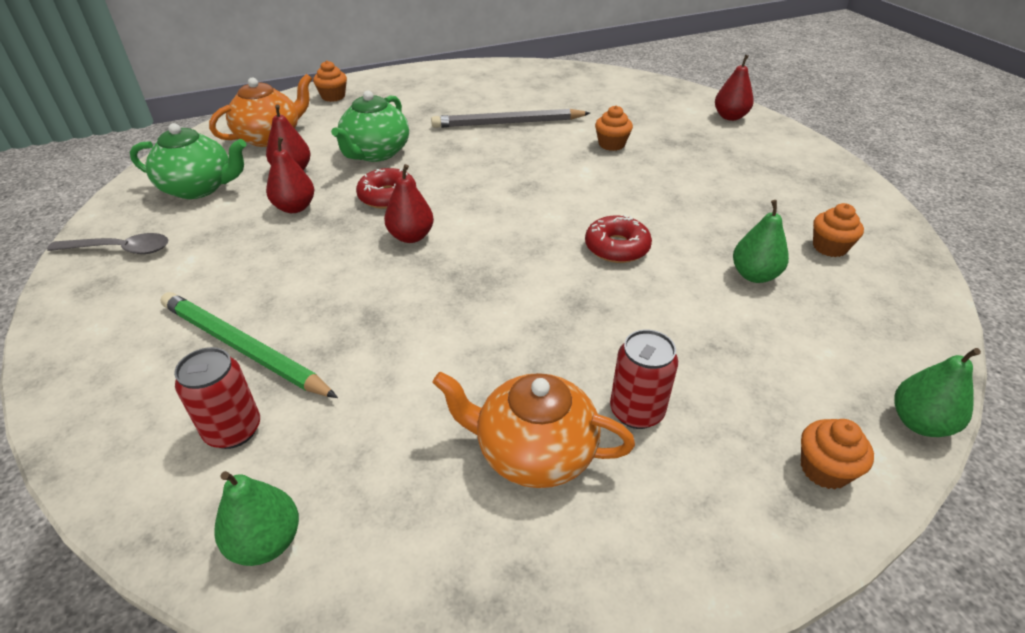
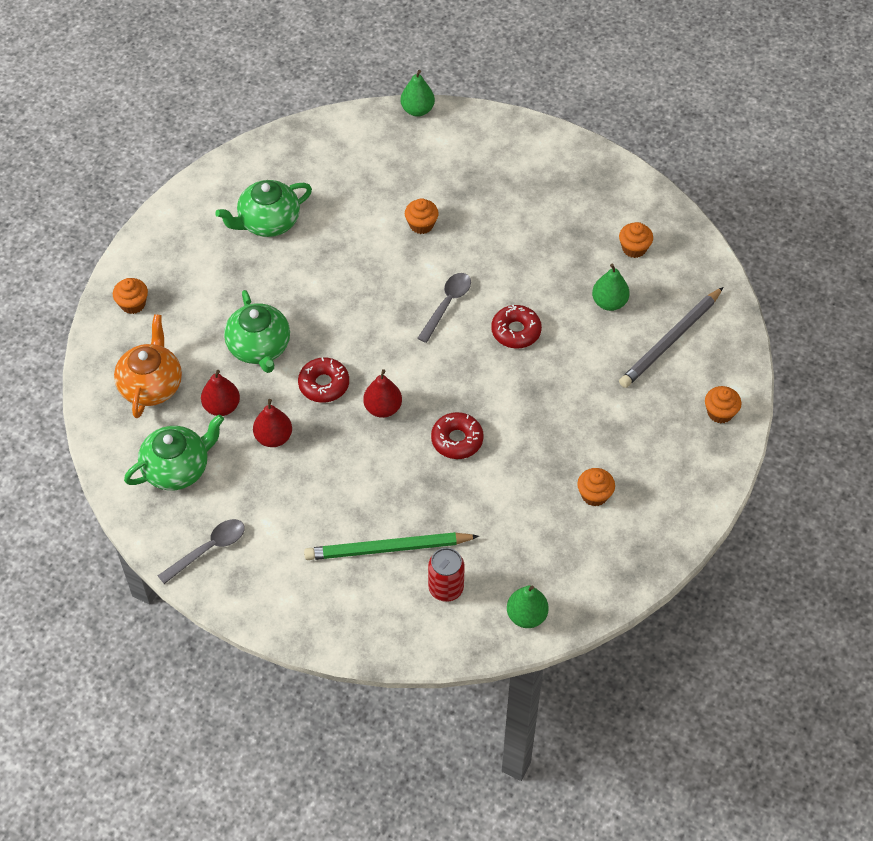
camera: 40 degrees left, 15 degrees up
grey pencil [431,109,590,128] -> grey pencil moved to [619,287,723,388]
orange teapot [433,372,635,488] -> orange cupcake [577,468,615,506]
red can [610,329,678,429] -> none
red pear [715,55,754,121] -> none
green pear [894,348,981,437] -> green pear moved to [401,70,435,117]
none -> green teapot [215,180,312,237]
none -> grey spoon [417,273,471,343]
none -> red donut [431,412,484,459]

